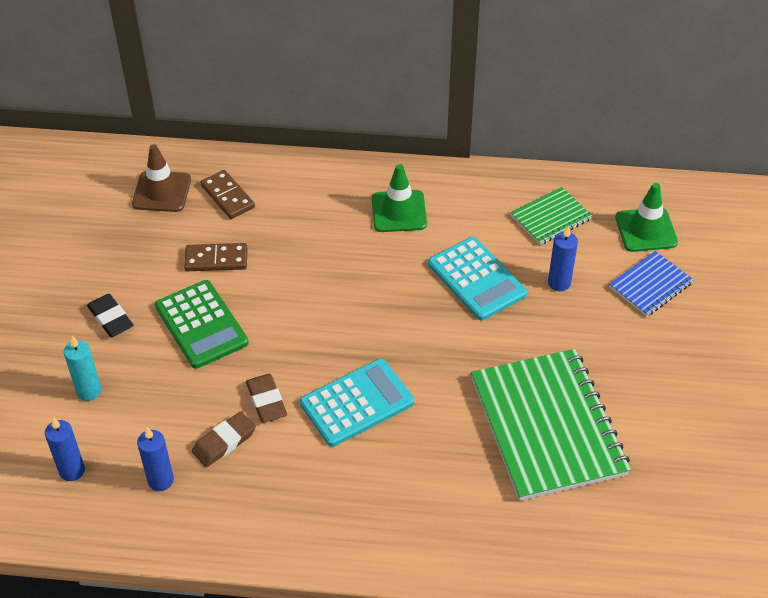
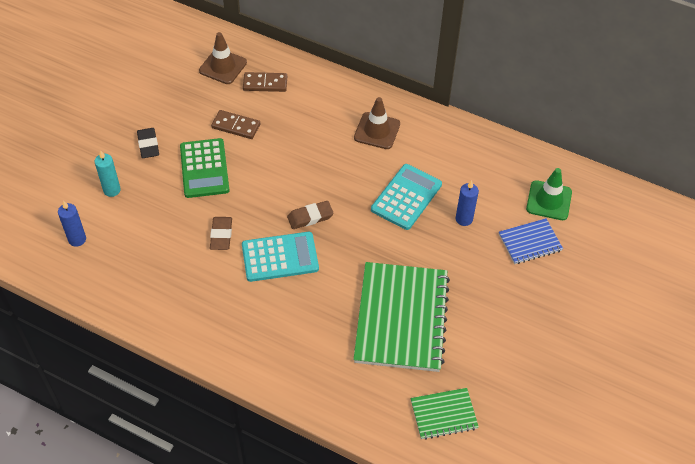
camera: 20 degrees right, 5 degrees up
blue candle [137,427,174,491] -> none
brown eraser [192,412,256,467] -> brown eraser moved to [287,201,334,229]
brown domino [201,170,255,219] -> brown domino turned 75 degrees counterclockwise [243,72,287,92]
green traffic cone [372,164,427,232] -> brown traffic cone [354,97,400,149]
turquoise calculator [428,237,527,320] -> turquoise calculator turned 135 degrees counterclockwise [371,164,442,230]
green notebook [511,187,592,245] -> green notebook moved to [410,388,479,440]

